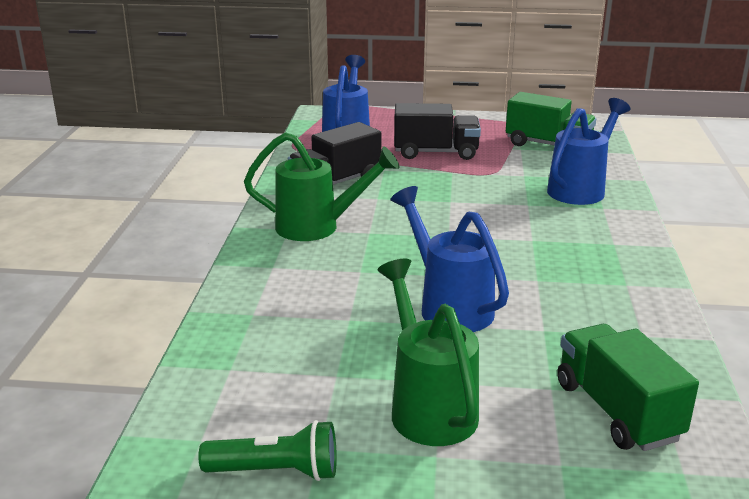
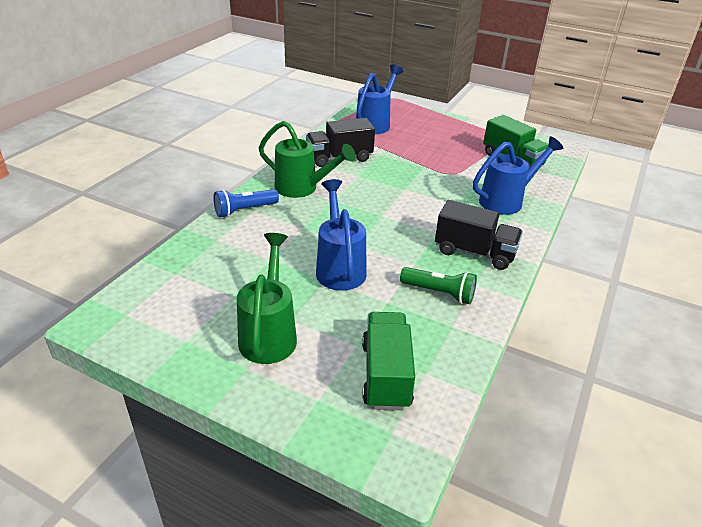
camera: 20 degrees right, 10 degrees up
green flashlight [198,420,337,481] -> green flashlight moved to [400,267,477,304]
black truck [394,103,481,160] -> black truck moved to [435,200,523,270]
none -> blue flashlight [213,189,279,217]

